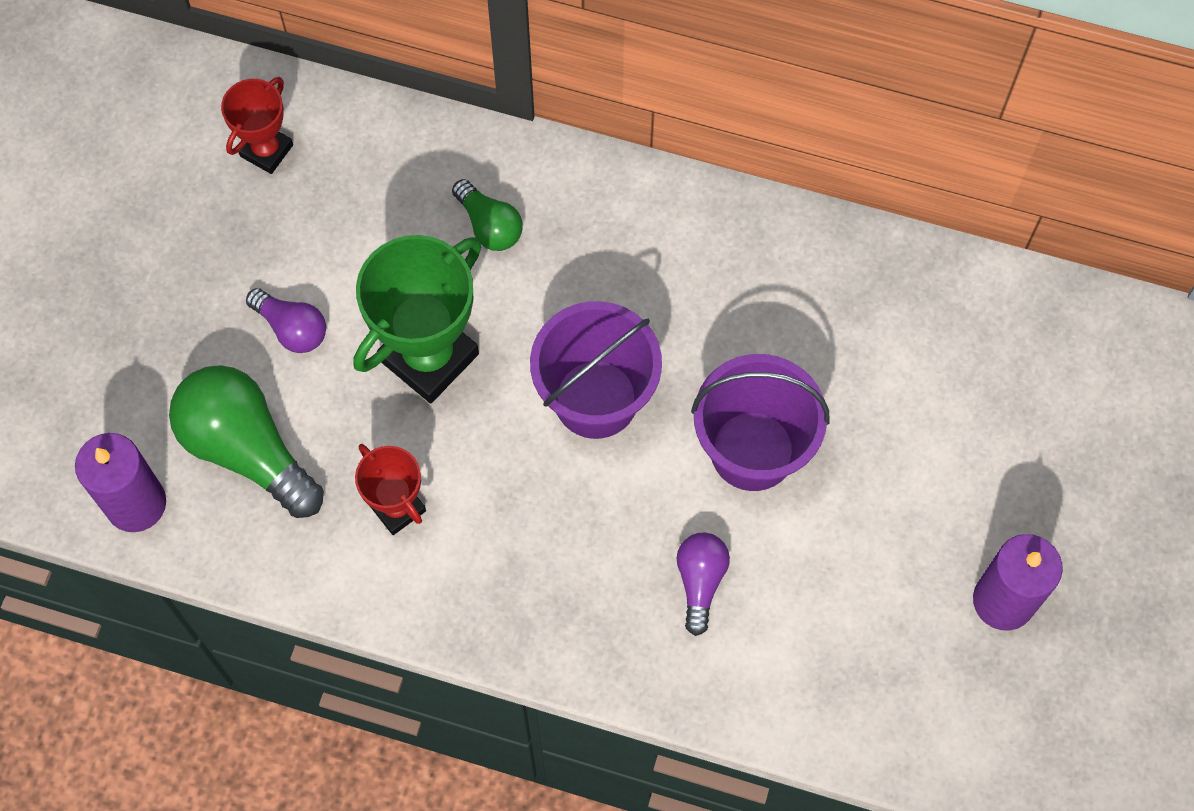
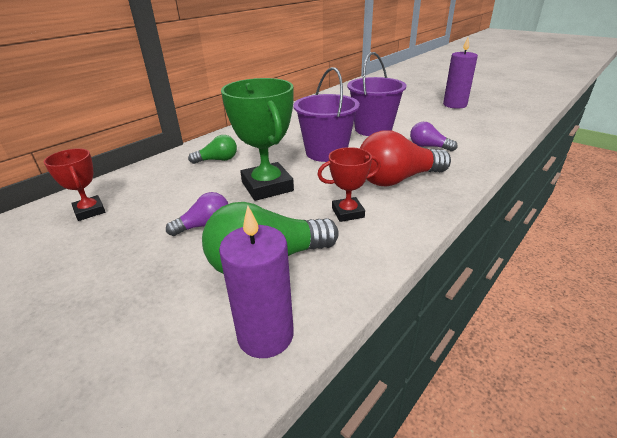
camera: 65 degrees left, 35 degrees down
none -> red light bulb [360,130,451,186]

